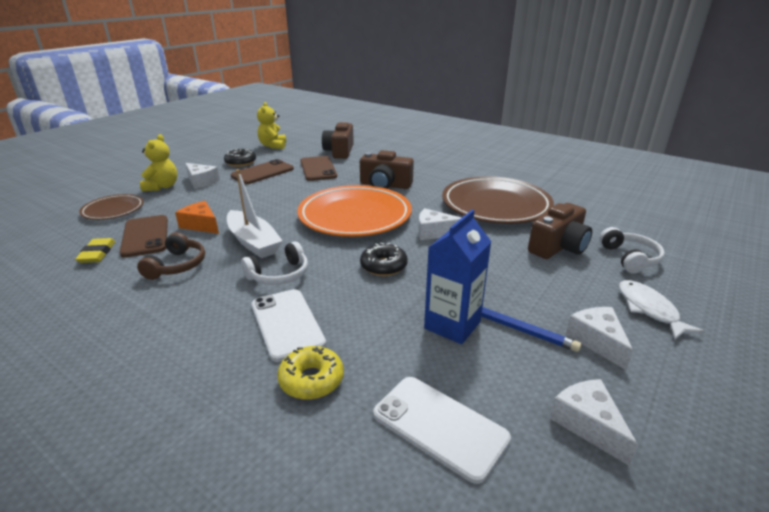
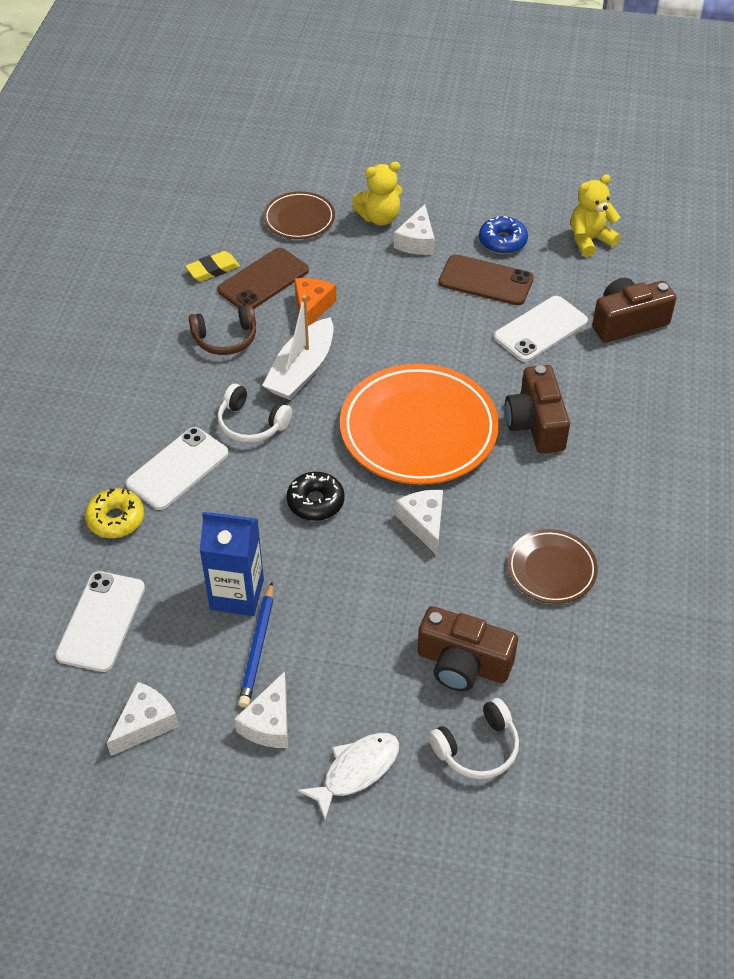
camera: 65 degrees right, 20 degrees up
black donut [224,149,256,167] -> blue donut [479,216,528,254]
brown phone [300,156,337,181] -> white phone [494,296,588,362]
brown plate [442,176,554,224] -> brown plate [507,529,598,604], size x0.52
white cheese [565,307,633,370] -> white cheese turned 150 degrees clockwise [234,671,288,748]

